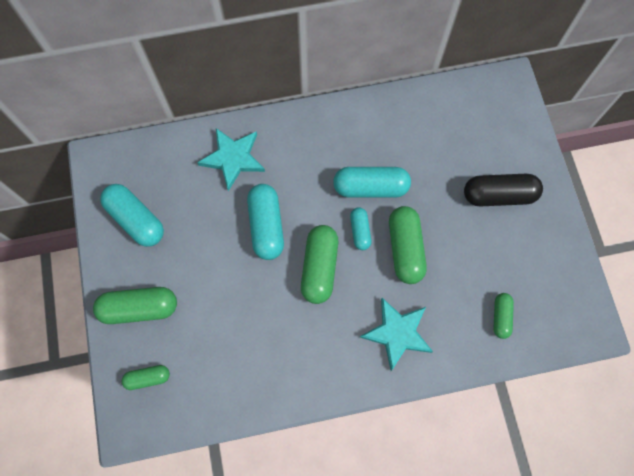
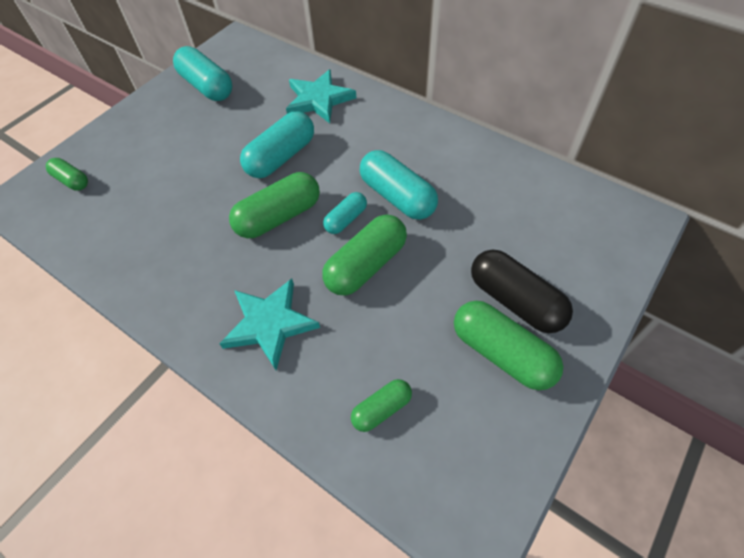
camera: 50 degrees right, 15 degrees down
green capsule [93,287,177,324] -> green capsule moved to [454,301,563,390]
turquoise capsule [100,184,164,247] -> turquoise capsule turned 45 degrees counterclockwise [173,46,232,101]

